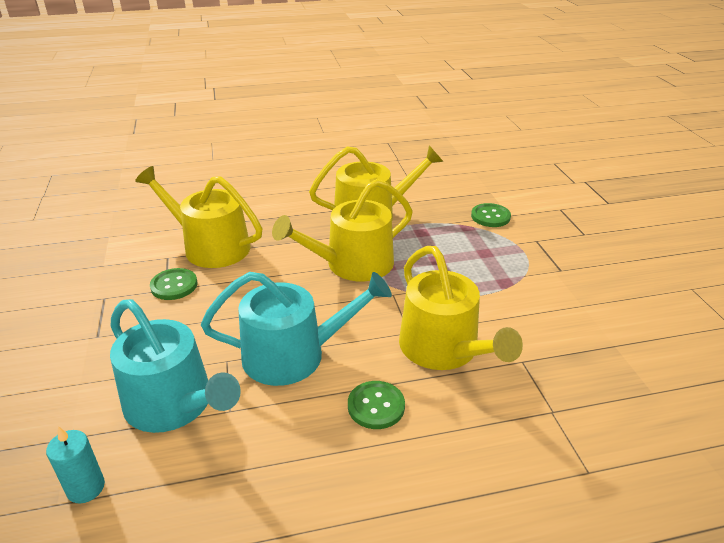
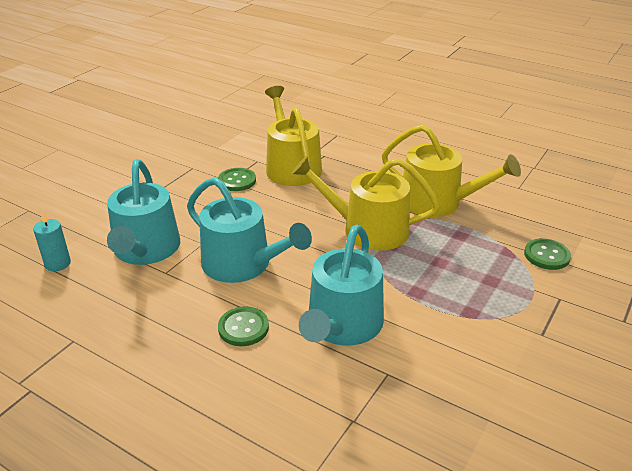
camera: 45 degrees right, 0 degrees up
yellow watering can [399,246,523,370] -> turquoise watering can [299,224,384,346]

